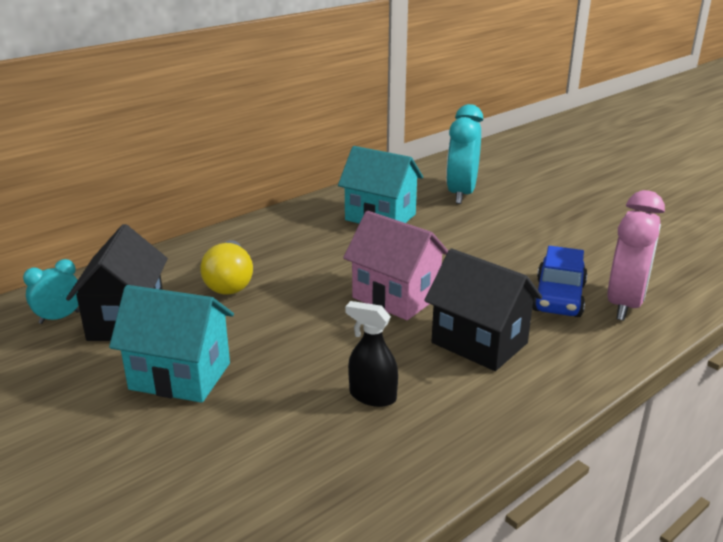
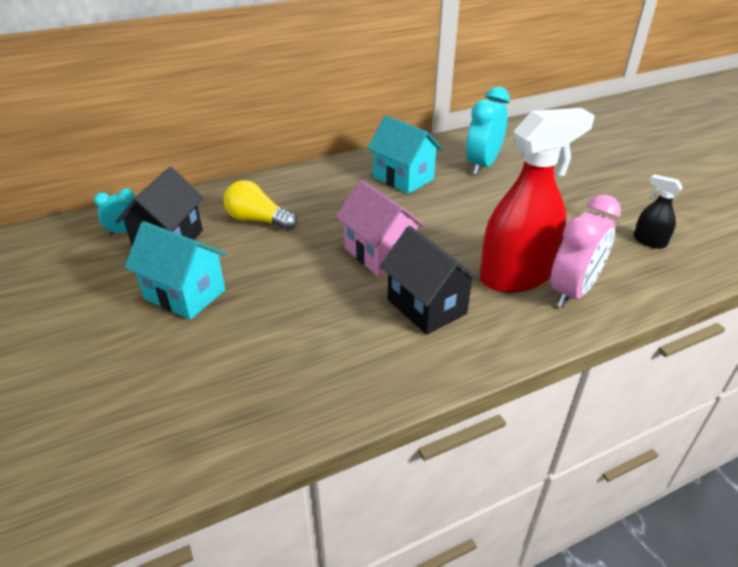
camera: 15 degrees right, 10 degrees up
yellow light bulb [200,240,253,295] -> yellow light bulb turned 105 degrees clockwise [224,180,297,230]
black spray bottle [345,301,398,407] -> black spray bottle moved to [634,174,683,249]
blue car [532,246,587,317] -> red spray bottle [480,108,595,293]

